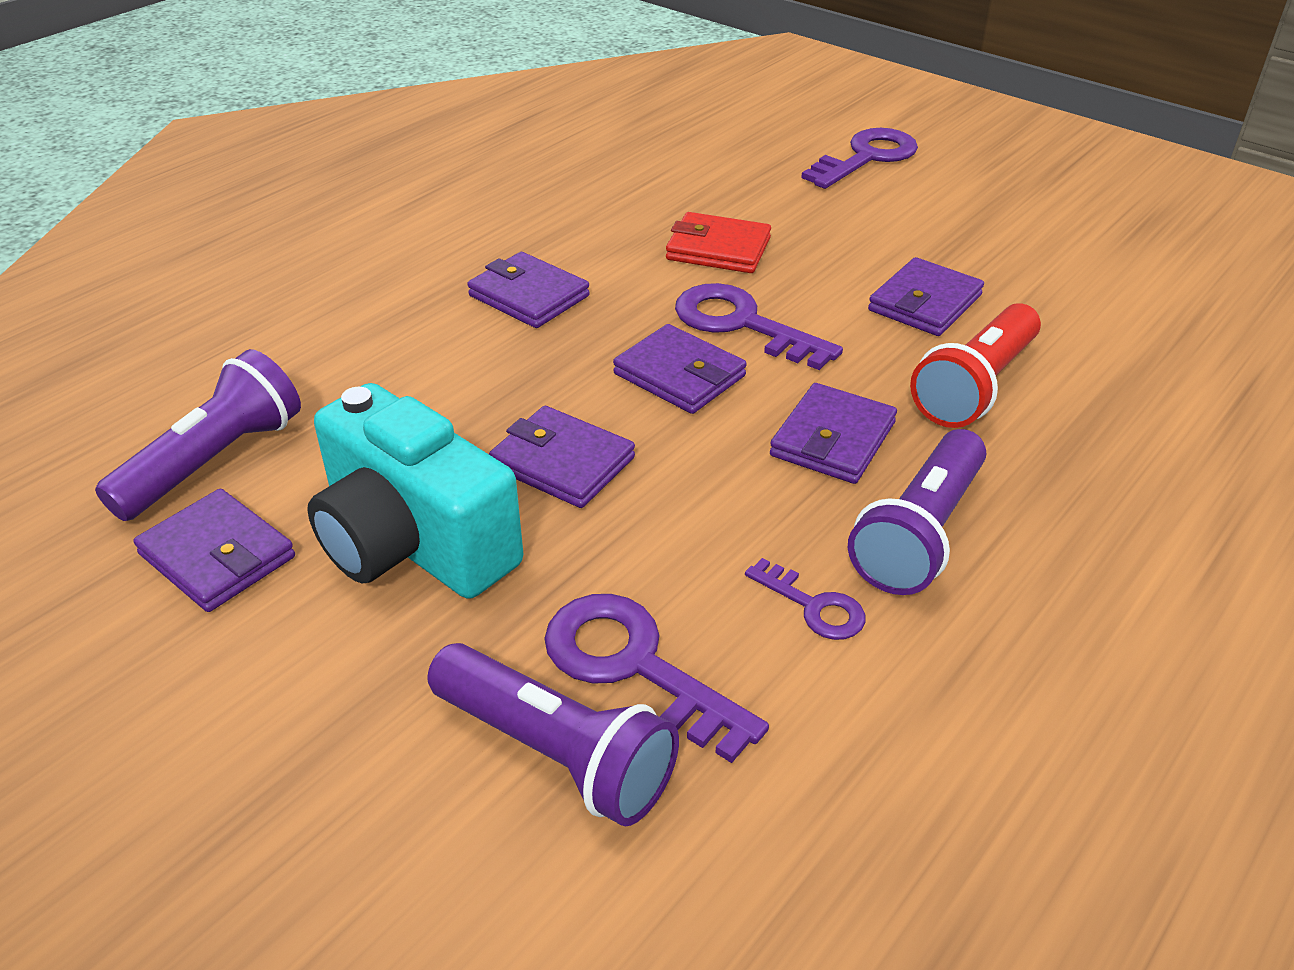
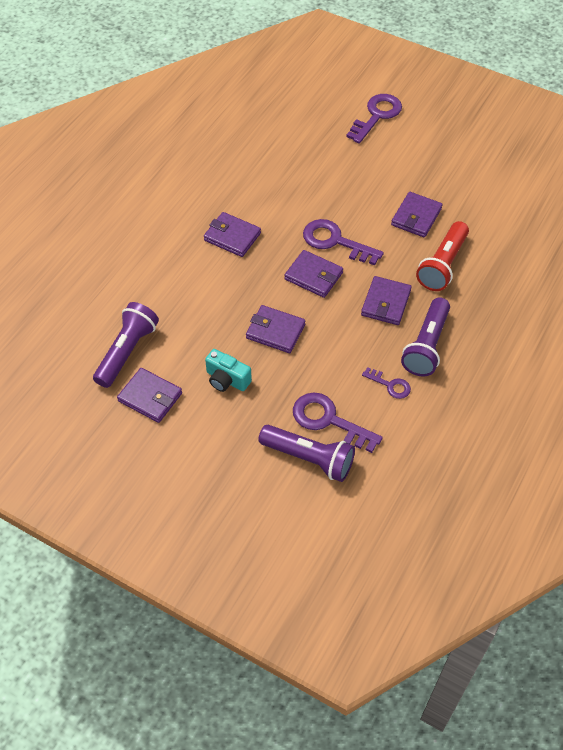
camera: 10 degrees left, 15 degrees up
turquoise camera [307,383,523,599] -> turquoise camera [205,349,252,392], size x0.52
red wallet [666,212,771,273] -> none

